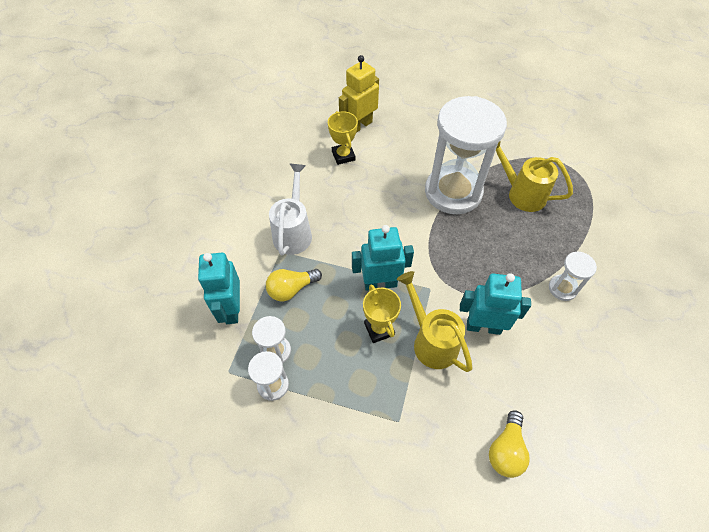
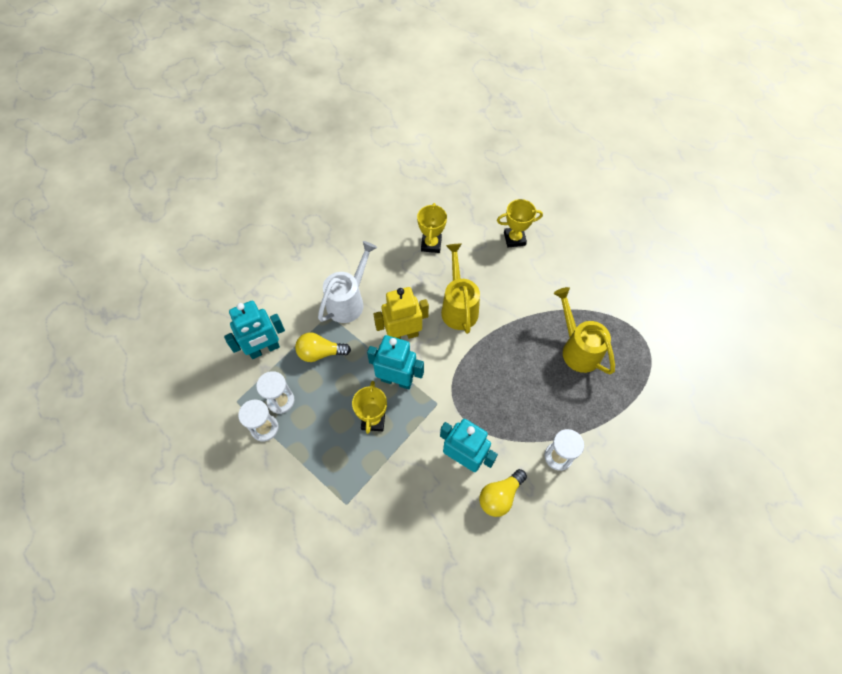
camera: 25 degrees right, 5 degrees up
turquoise robot [198,253,240,324] -> turquoise robot turned 135 degrees counterclockwise [224,301,285,359]
yellow robot [339,55,379,133] -> yellow robot moved to [374,287,429,339]
yellow watering can [397,271,472,372] -> yellow watering can moved to [441,244,480,334]
white hourglass [425,96,507,214] -> none
yellow light bulb [489,410,530,478] -> yellow light bulb moved to [479,469,527,517]
none -> yellow trophy [497,199,543,248]

